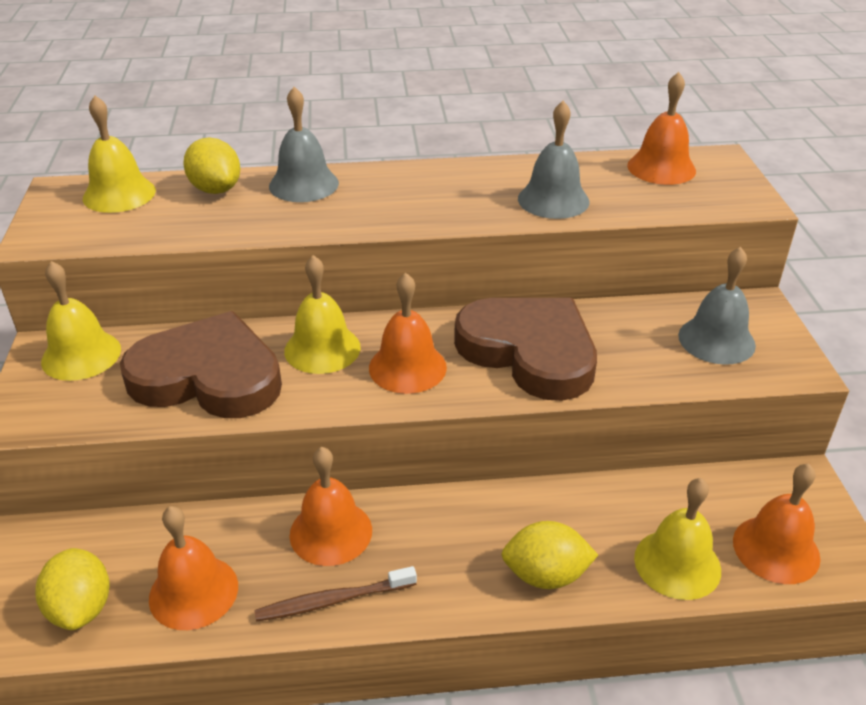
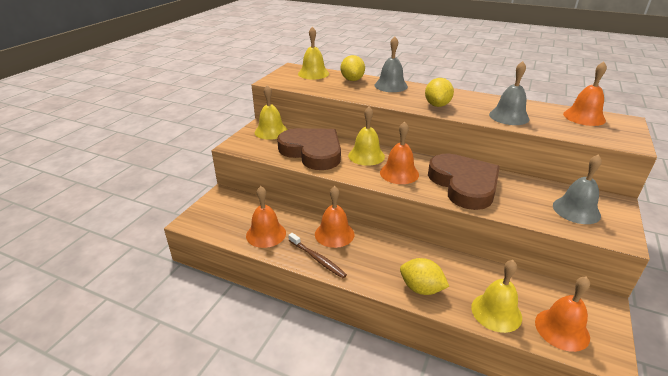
camera: 30 degrees right, 5 degrees down
yellow lemon [35,548,110,630] -> yellow lemon moved to [425,78,454,107]
brown toothbrush [254,566,417,622] -> brown toothbrush turned 150 degrees counterclockwise [288,233,347,278]

